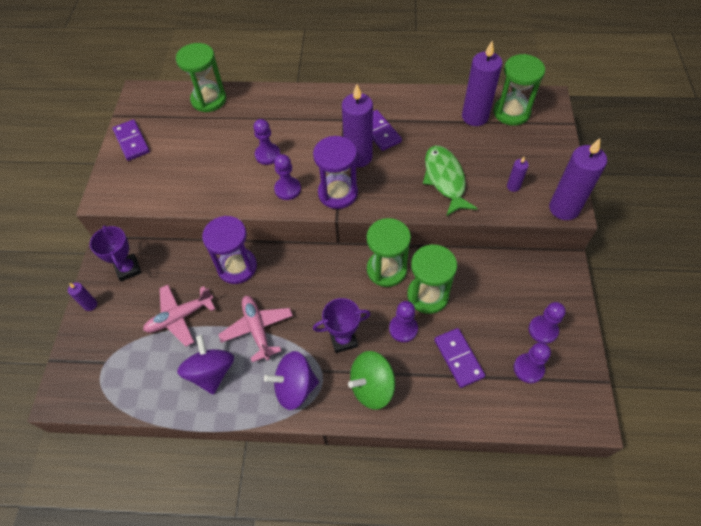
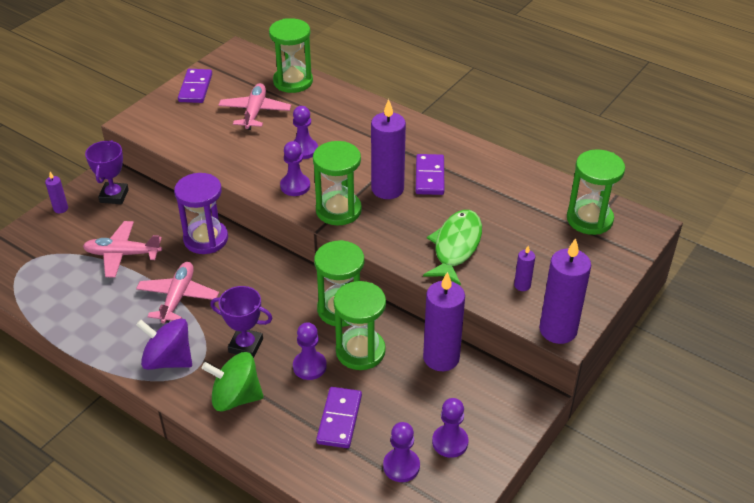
camera: 30 degrees right, 15 degrees down
purple spinning top [177,335,234,395] -> none
purple hourglass [313,136,358,209] -> green hourglass [313,141,362,226]
purple candle [462,41,502,126] -> purple candle moved to [423,272,465,371]
none -> pink plane [218,83,291,130]

